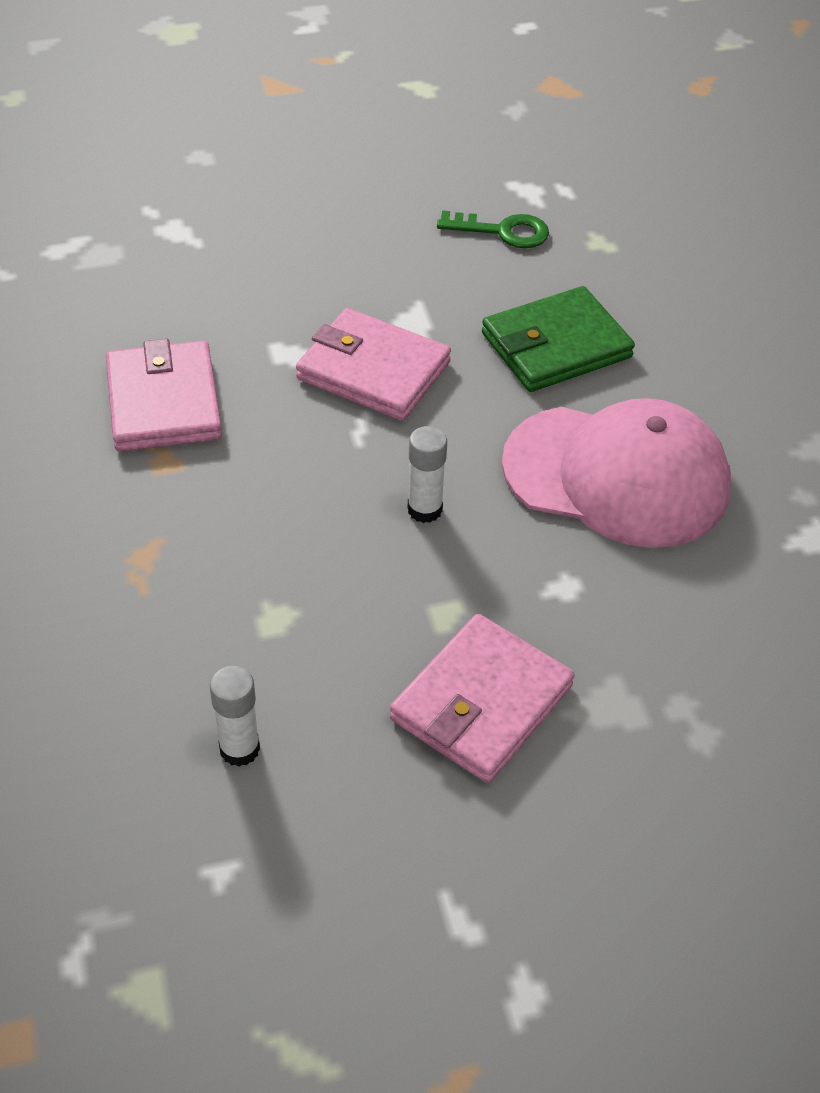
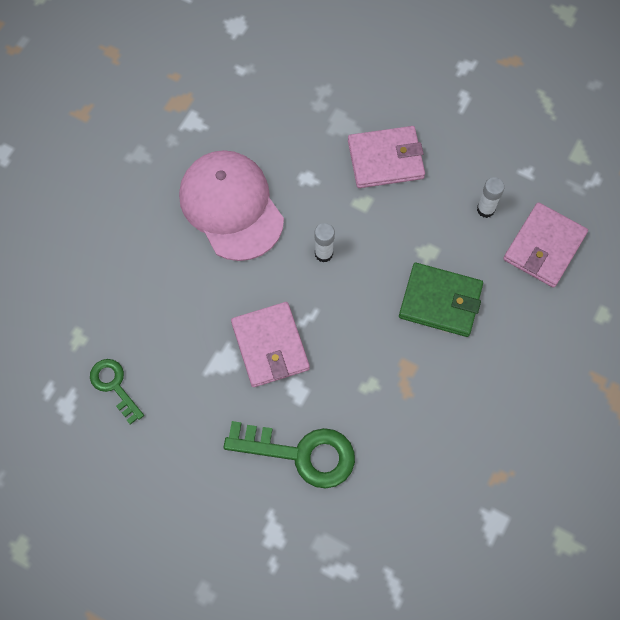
camera: 135 degrees left, 20 degrees up
pink wallet [106,339,222,452] -> pink wallet moved to [503,202,588,288]
green wallet [482,286,635,392] -> green wallet moved to [399,263,483,337]
none -> green key [224,421,355,489]

